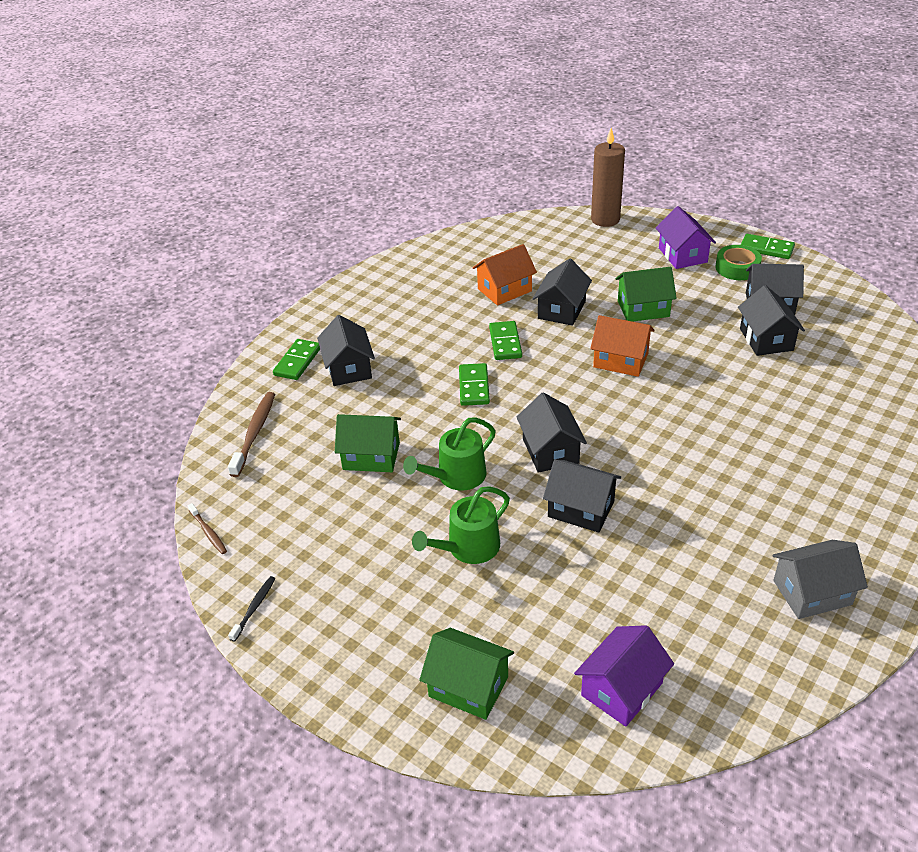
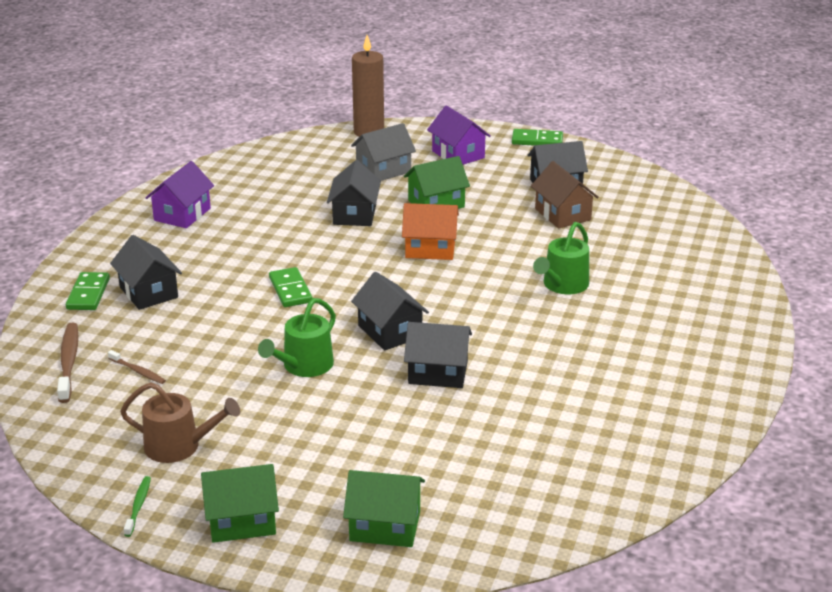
camera: 20 degrees left, 10 degrees down
brown toothbrush [187,503,227,554] -> brown toothbrush moved to [108,350,166,384]
black toothbrush [228,576,276,642] -> green toothbrush [124,476,151,537]
green house [335,414,401,472] -> green house moved to [201,464,279,543]
green watering can [412,486,510,564] -> green watering can moved to [533,222,589,294]
orange house [472,244,537,305] -> none
green domino [489,321,522,360] -> none
purple house [574,625,674,727] -> purple house moved to [146,161,214,228]
green tape [715,245,762,280] -> none
black house [738,285,805,356] -> brown house [531,161,599,229]
grey house [773,540,868,619] -> grey house moved to [351,123,416,181]
none -> brown watering can [120,382,240,463]

